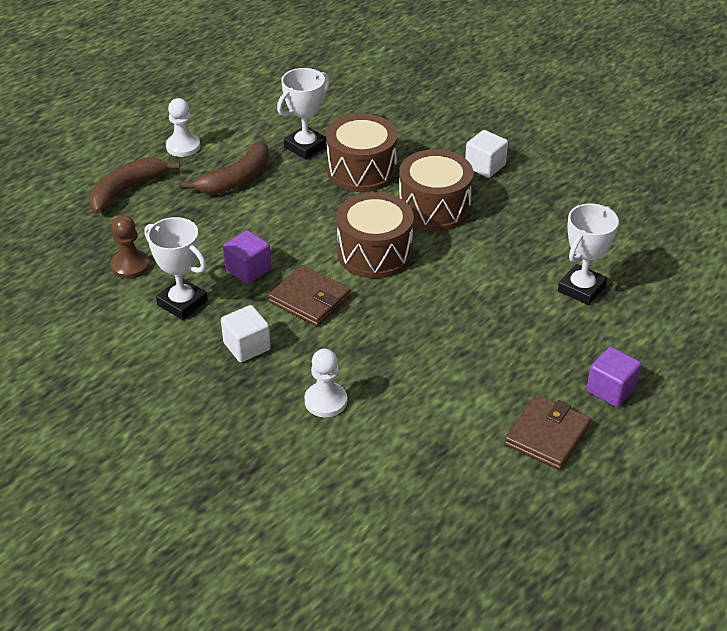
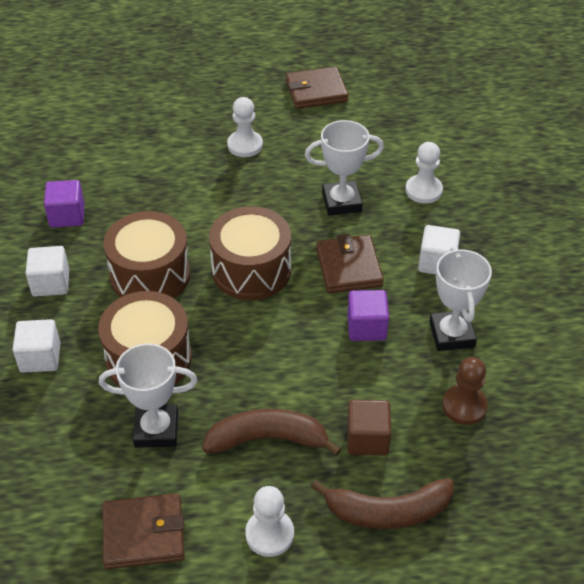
camera: 135 degrees left, 5 degrees up
white trophy [558,204,619,305] -> white trophy moved to [305,120,384,216]
purple cube [586,347,641,407] -> purple cube moved to [44,180,85,228]
none -> white cube [12,319,61,373]
none -> brown wallet [103,493,184,569]
none -> white pawn [227,97,263,157]
none -> brown cube [347,400,391,455]

